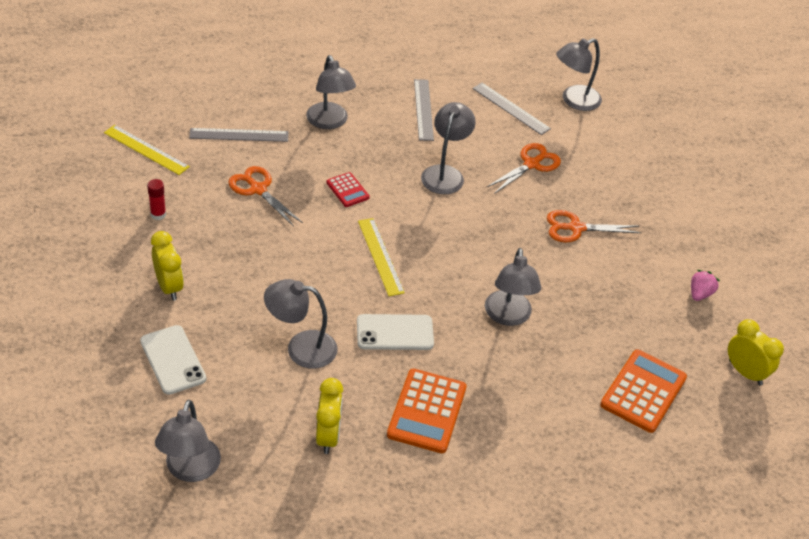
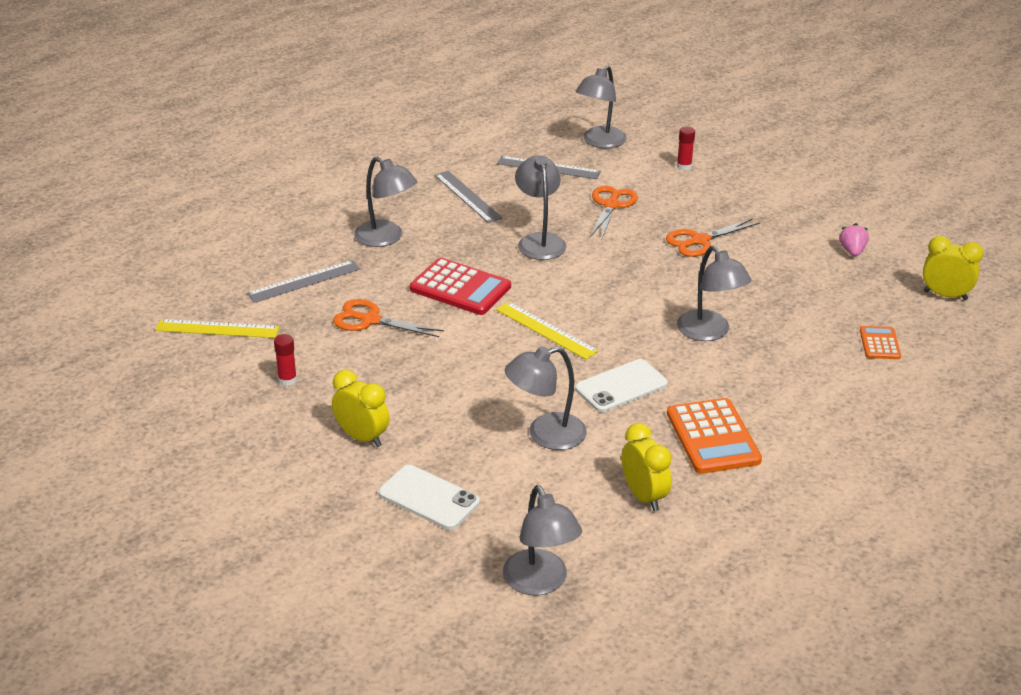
camera: 25 degrees left, 10 degrees down
red calculator [326,172,370,207] -> red calculator [410,258,511,315], size x1.83
orange calculator [600,349,687,433] -> orange calculator [860,326,901,359], size x0.55
none -> red glue stick [677,127,695,170]

